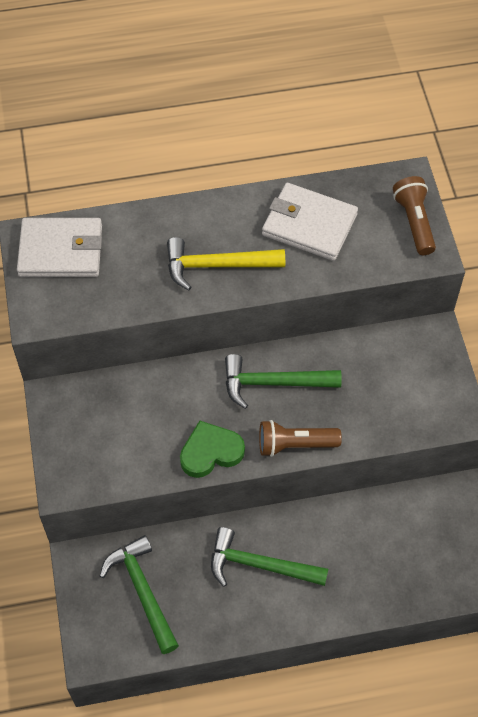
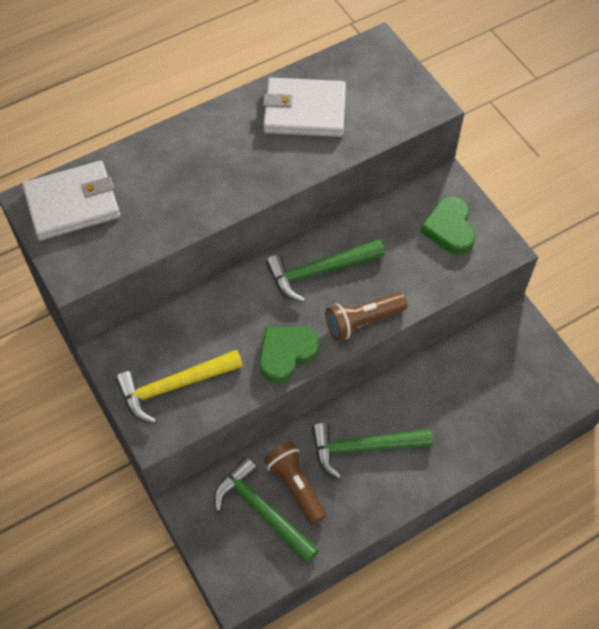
camera: 20 degrees left, 0 degrees up
yellow hammer [167,237,285,290] -> yellow hammer moved to [115,350,243,424]
brown flashlight [393,176,436,255] -> brown flashlight moved to [264,442,327,525]
none -> green heart [420,196,475,255]

